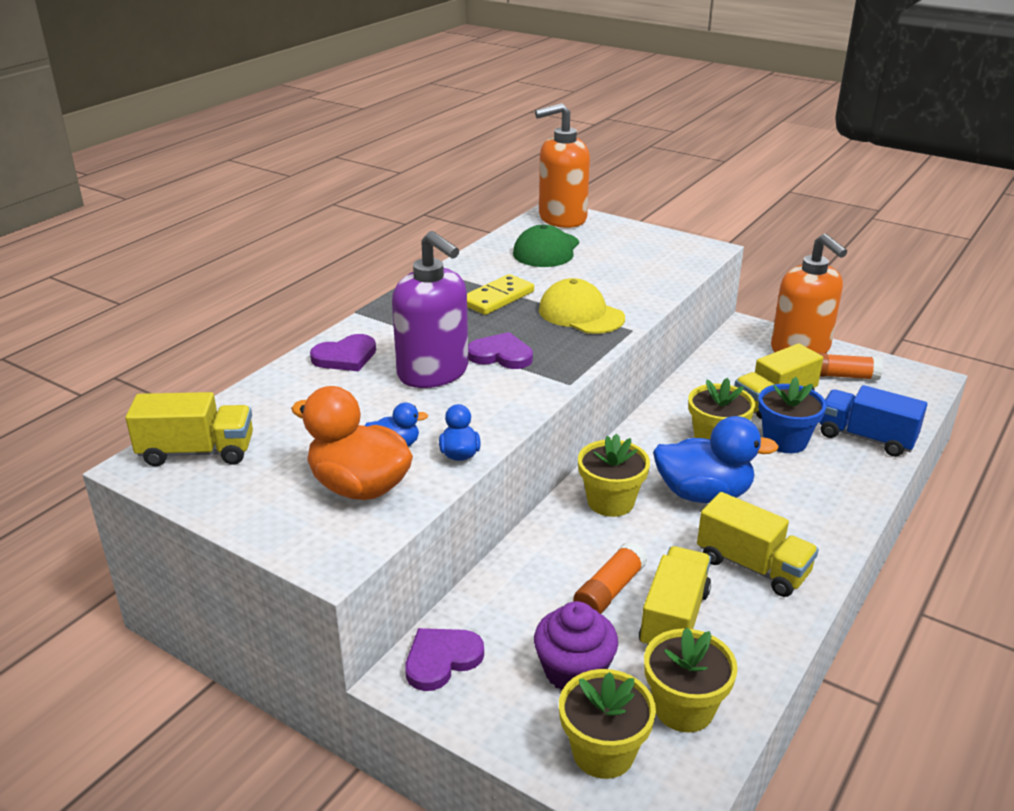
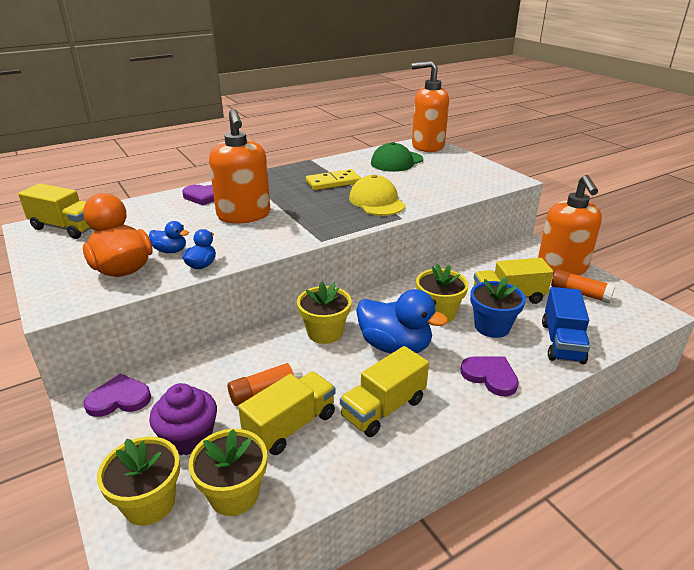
camera: 25 degrees right, 0 degrees up
purple soap dispenser [392,231,469,388] -> orange soap dispenser [209,109,270,223]
purple heart [468,332,533,369] -> purple heart moved to [460,356,519,396]
yellow truck [697,492,819,597] -> yellow truck turned 75 degrees clockwise [340,346,429,437]
blue truck [820,385,927,457] -> blue truck turned 135 degrees counterclockwise [542,287,590,364]

